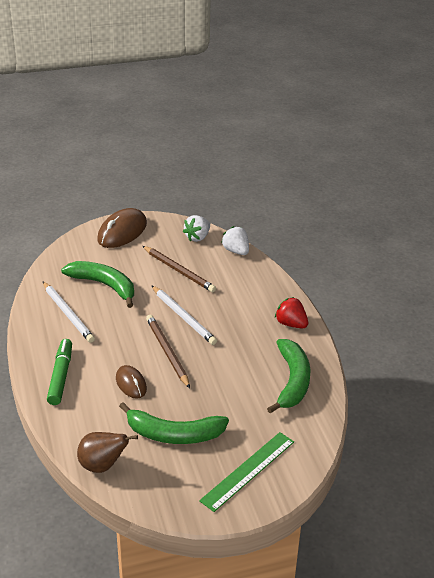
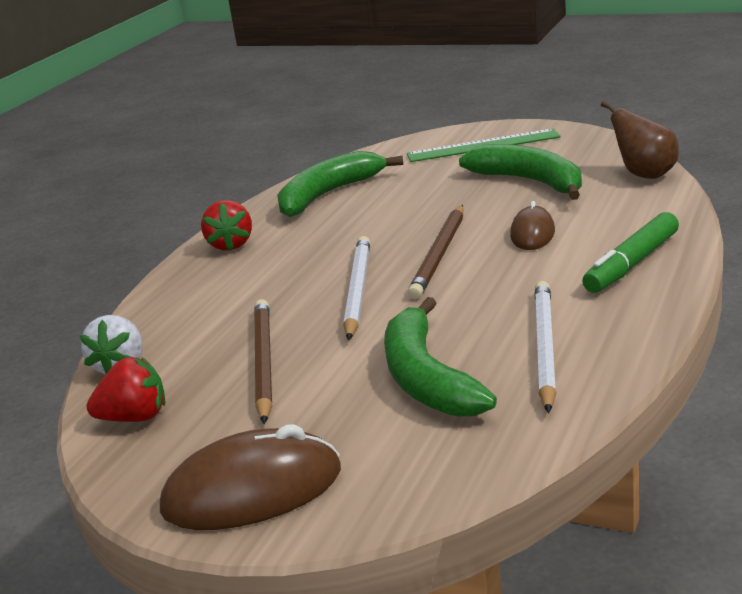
camera: 135 degrees left, 10 degrees down
white strawberry [183,215,210,242] -> red strawberry [86,357,165,422]

